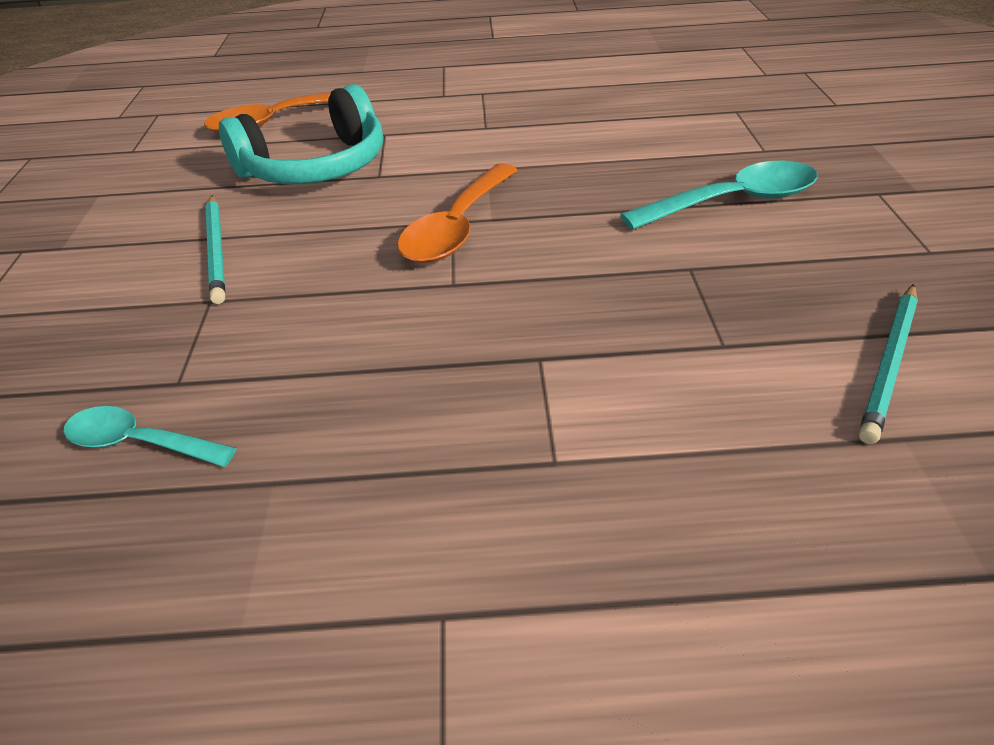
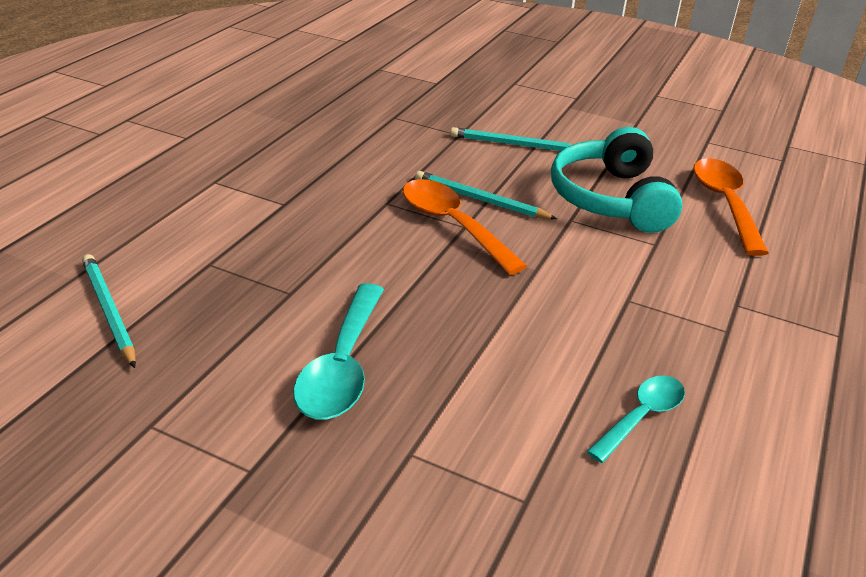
camera: 115 degrees right, 5 degrees down
turquoise spoon [63,406,236,467] -> turquoise spoon moved to [587,375,685,463]
none -> turquoise pencil [415,171,557,219]

